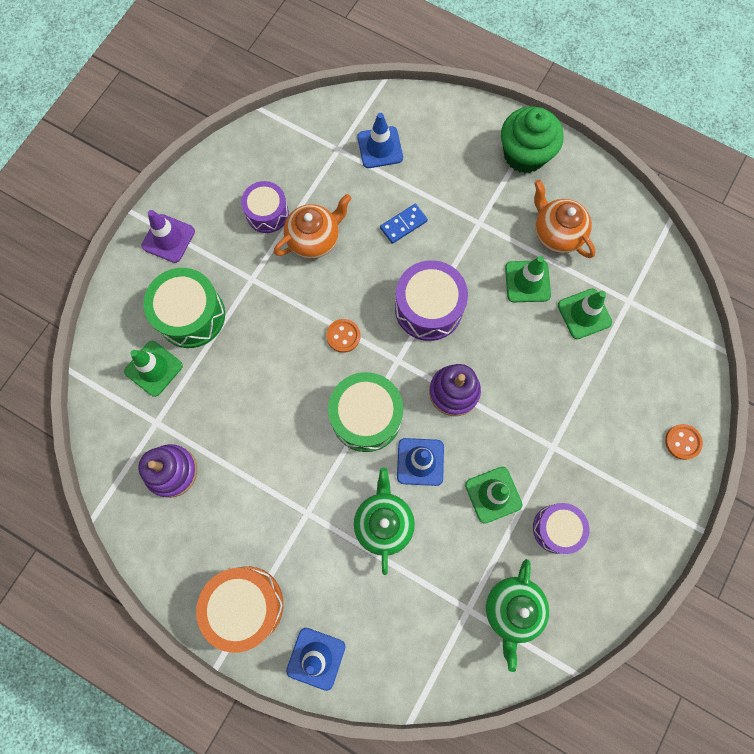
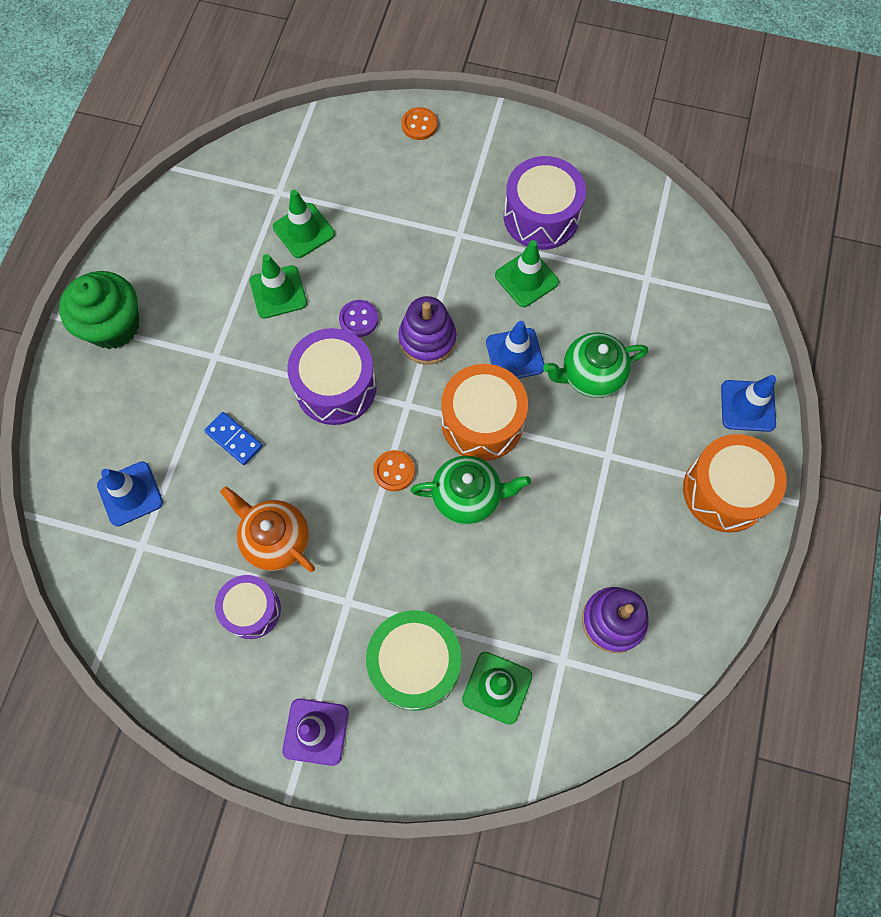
camera: 105 degrees left, 5 degrees down
green drum [328,372,403,452] -> orange drum [441,364,528,461]
green teapot [485,559,549,672] -> green teapot moved to [411,456,531,525]
purple drum [533,503,590,554] -> purple drum [504,156,586,250], size x1.54
orange teapot [534,180,596,258] -> none
none -> purple button [339,300,378,337]

